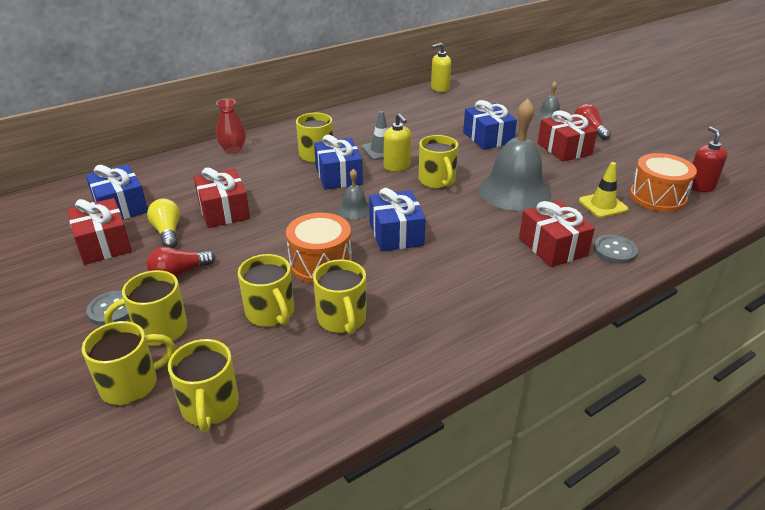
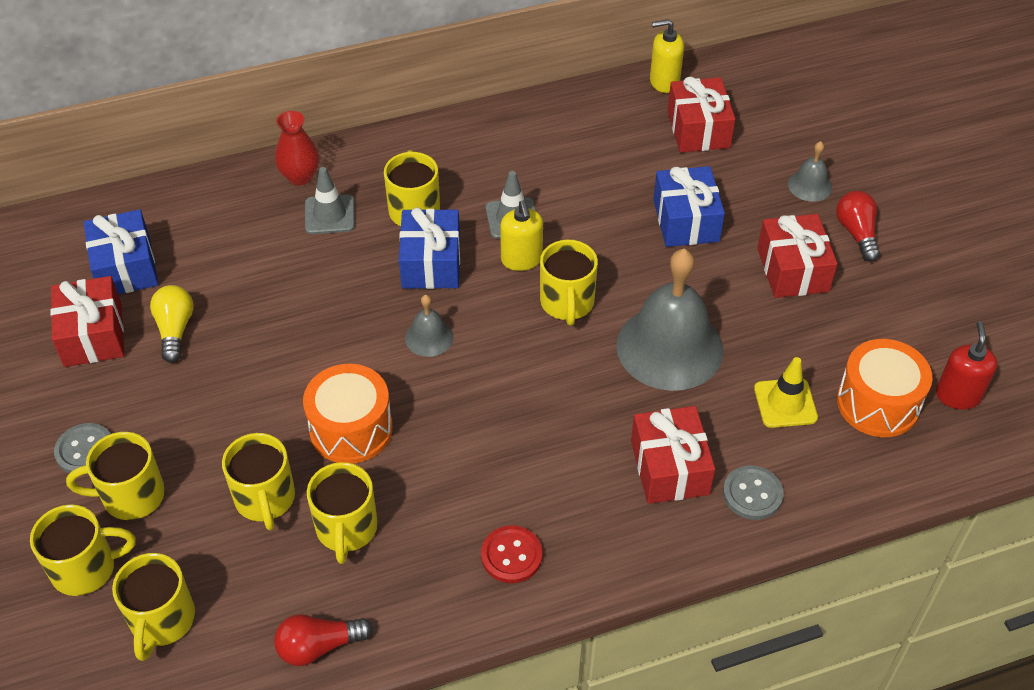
camera: 15 degrees right, 15 degrees up
red light bulb [146,247,215,277] -> red light bulb moved to [274,614,373,666]
red gift [194,167,250,228] -> red gift moved to [667,77,735,153]
blue gift [369,188,426,252] -> none
none -> grey traffic cone [305,167,355,234]
none -> red button [481,525,542,583]

